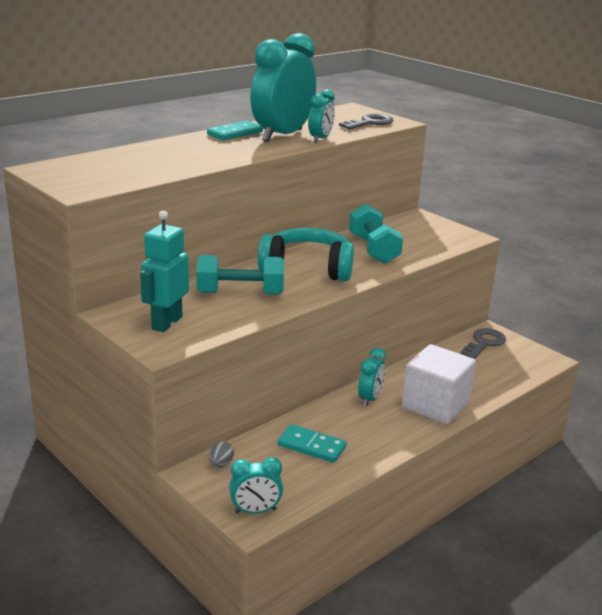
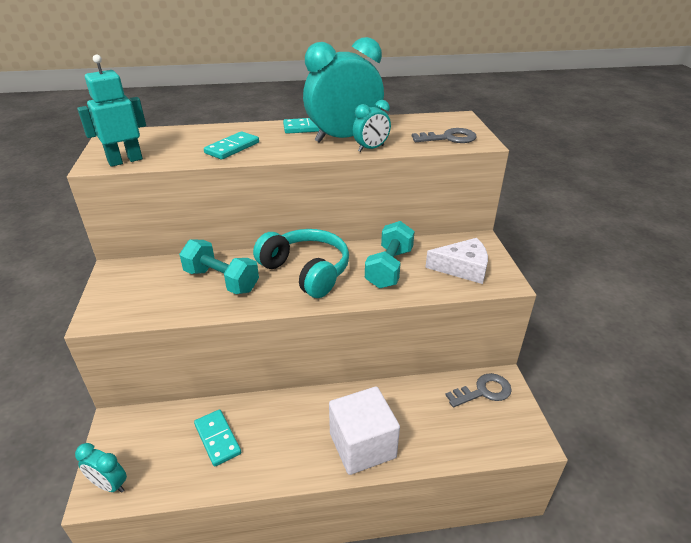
camera: 35 degrees right, 10 degrees up
turquoise robot [140,211,189,332] -> turquoise robot moved to [77,55,146,167]
grey egg [209,442,234,467] -> none
turquoise clock [358,348,386,407] -> none
none -> turquoise domino [204,131,259,160]
none -> white cheese [425,238,488,284]

